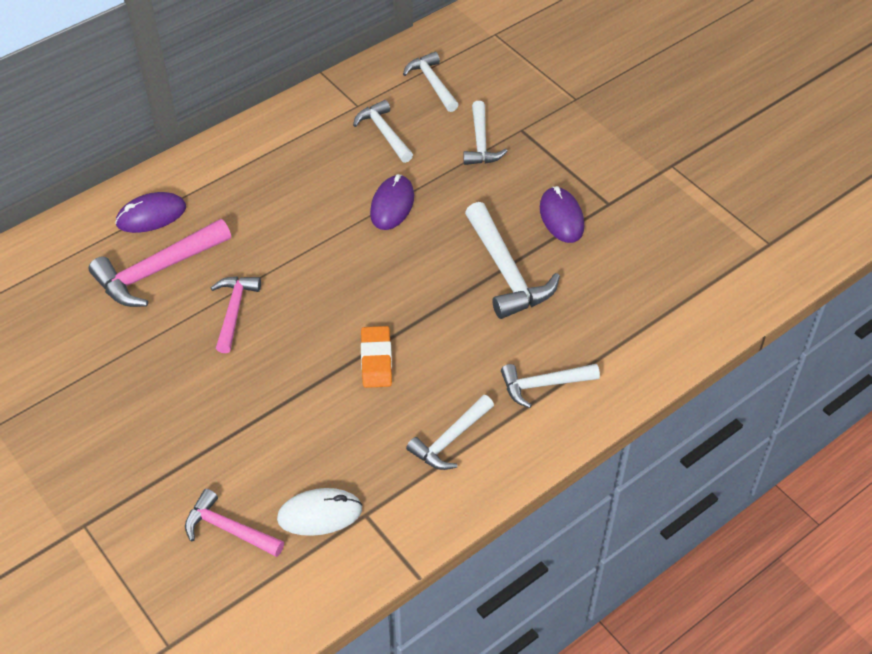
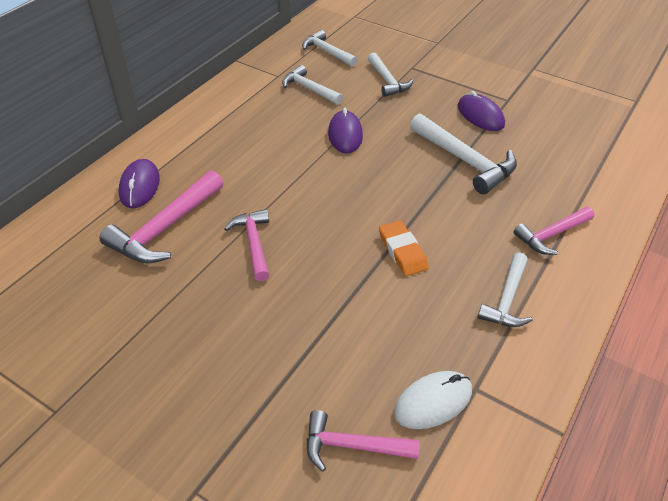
camera: 20 degrees left, 5 degrees down
purple mouse [115,192,186,233] -> purple mouse turned 45 degrees counterclockwise [119,159,160,208]
white hammer [501,364,600,408] -> pink hammer [513,207,594,255]

